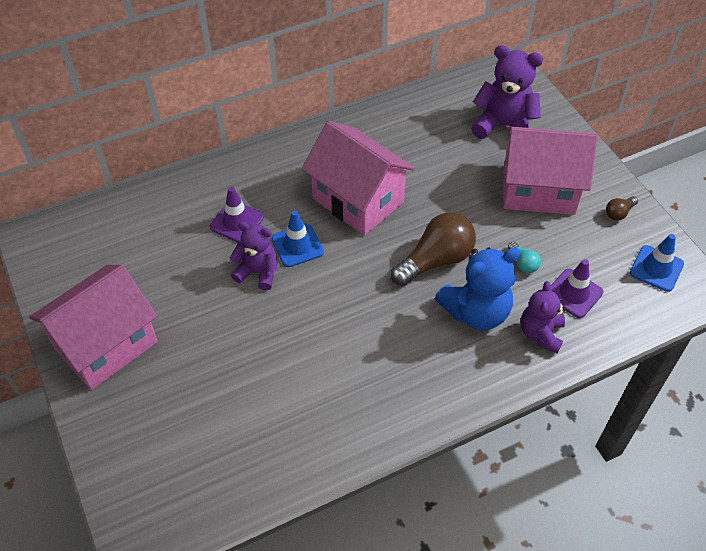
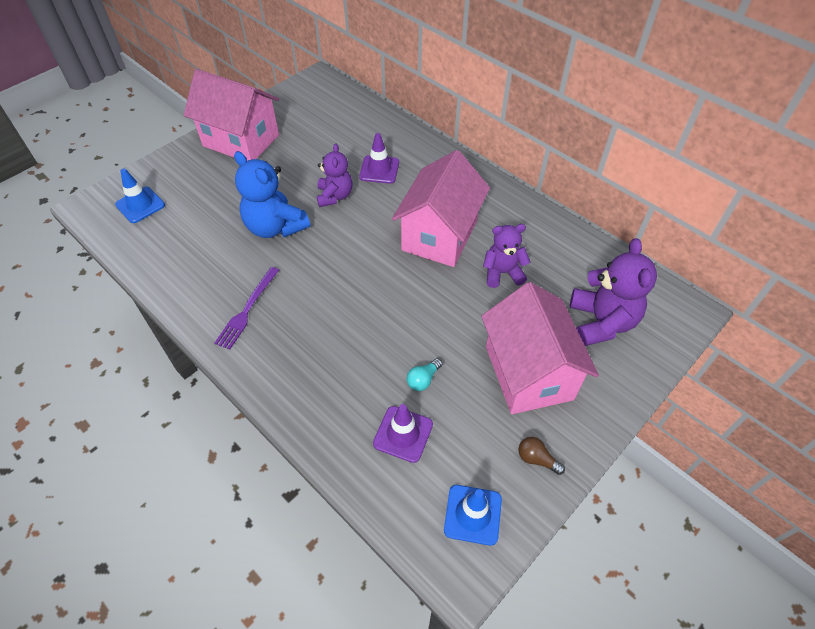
camera: 70 degrees right, 0 degrees up
blue traffic cone [271,211,324,267] -> blue traffic cone moved to [115,169,165,223]
brown light bulb [391,212,476,286] -> none
blue teddy bear [435,248,520,330] -> blue teddy bear moved to [234,151,310,238]
purple teddy bear [521,281,566,354] -> purple teddy bear moved to [483,224,530,288]
none -> purple fork [214,267,279,350]

